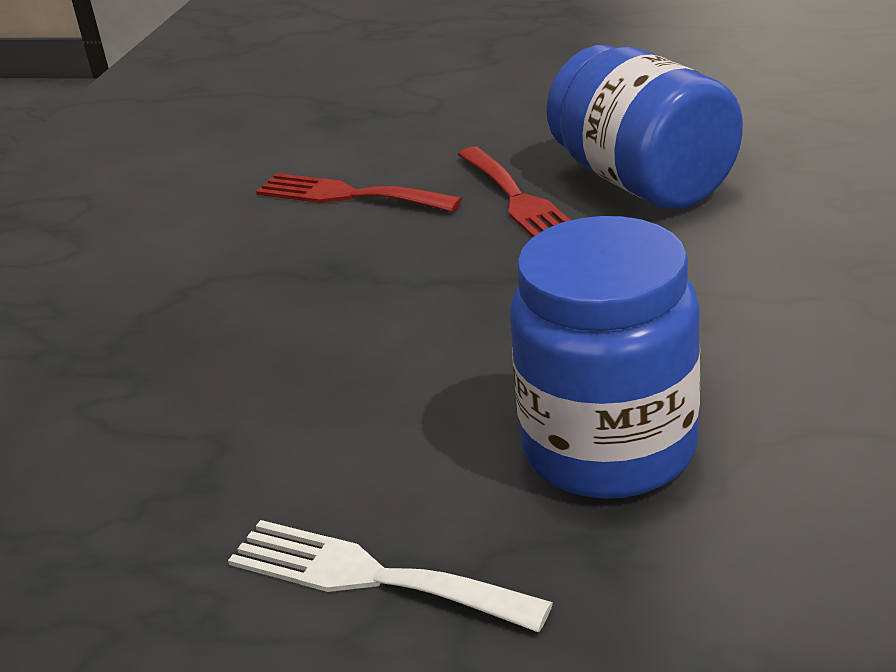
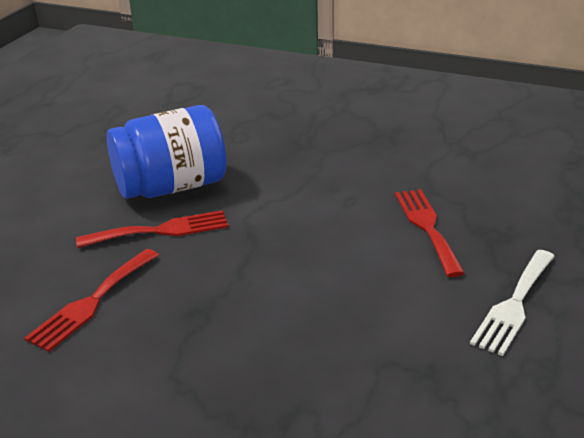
camera: 85 degrees left, 0 degrees up
blue jar [510,216,701,499] -> red fork [395,189,465,277]

